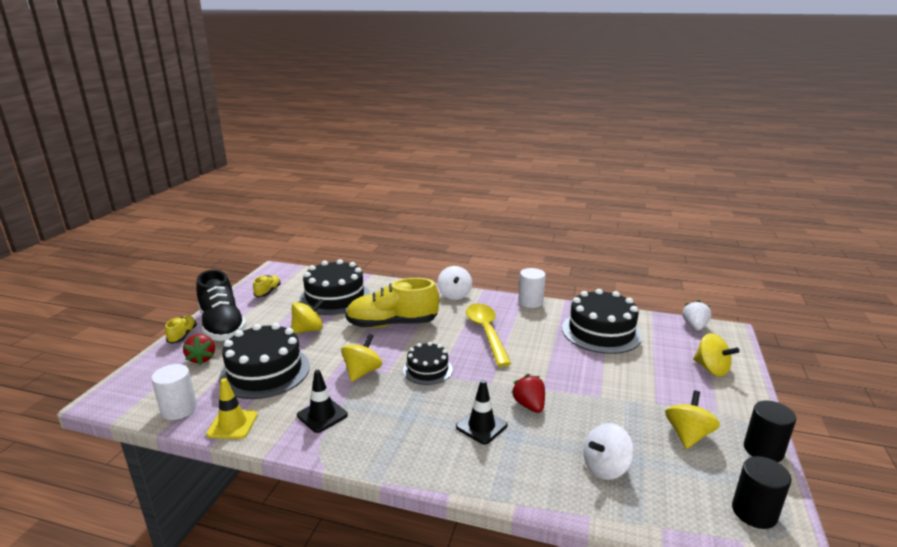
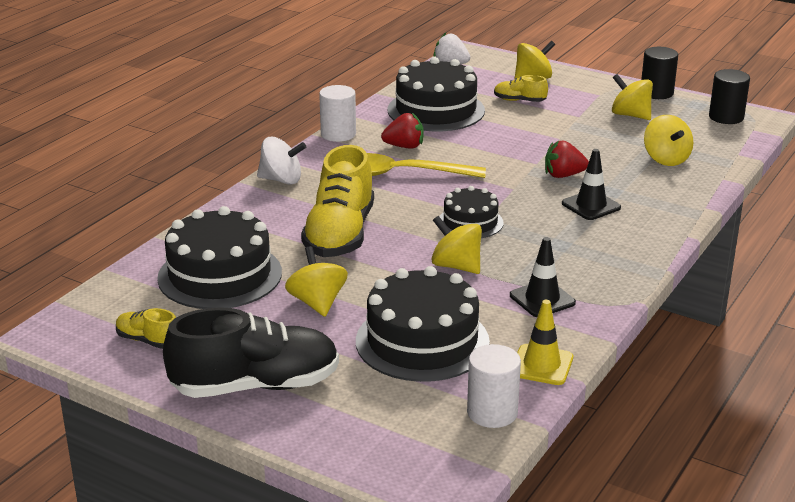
camera: 75 degrees left, 5 degrees up
yellow shoe [165,316,197,344] -> yellow shoe moved to [494,75,548,102]
red strawberry [183,334,215,365] -> red strawberry moved to [381,113,423,148]
white spinning top [583,423,634,480] -> yellow spinning top [644,115,693,166]

